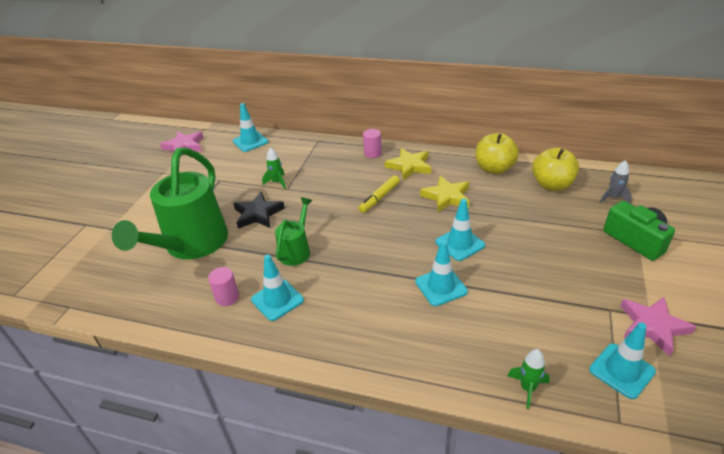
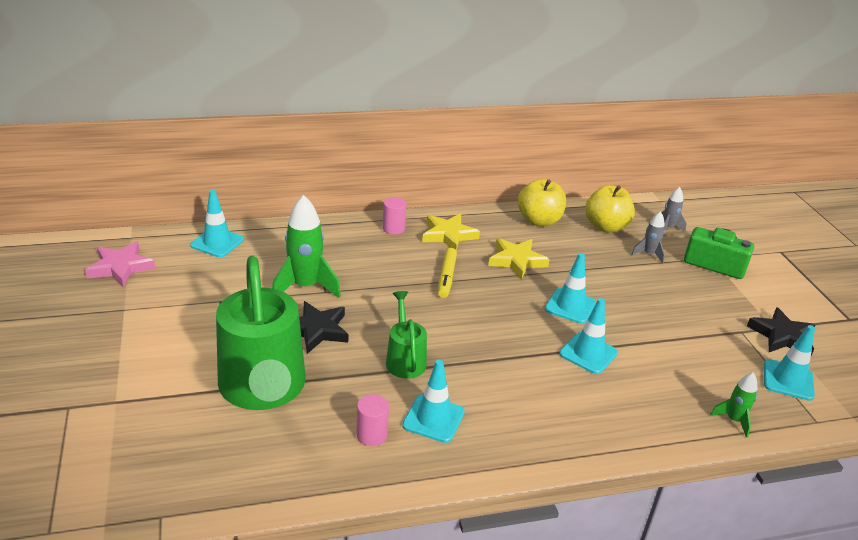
camera: 35 degrees left, 5 degrees down
green rocket [262,147,286,189] -> green rocket [272,195,341,298], size x1.89
pink star [621,297,697,356] -> black star [747,307,815,355]
none -> grey rocket [631,211,665,264]

